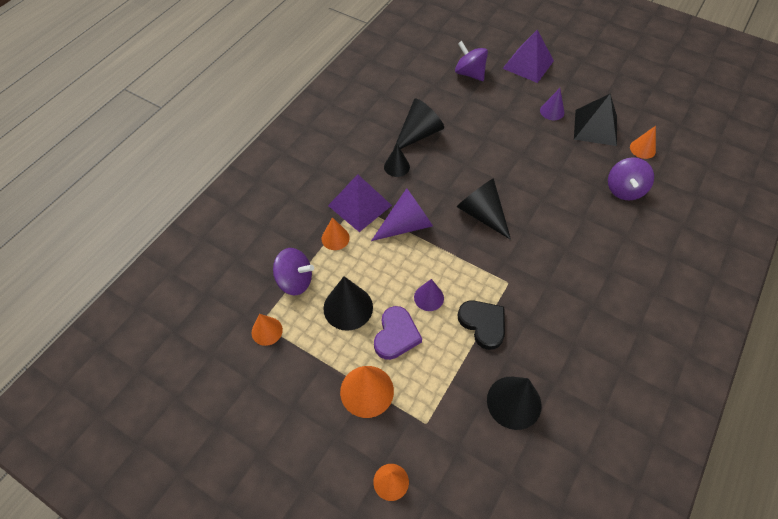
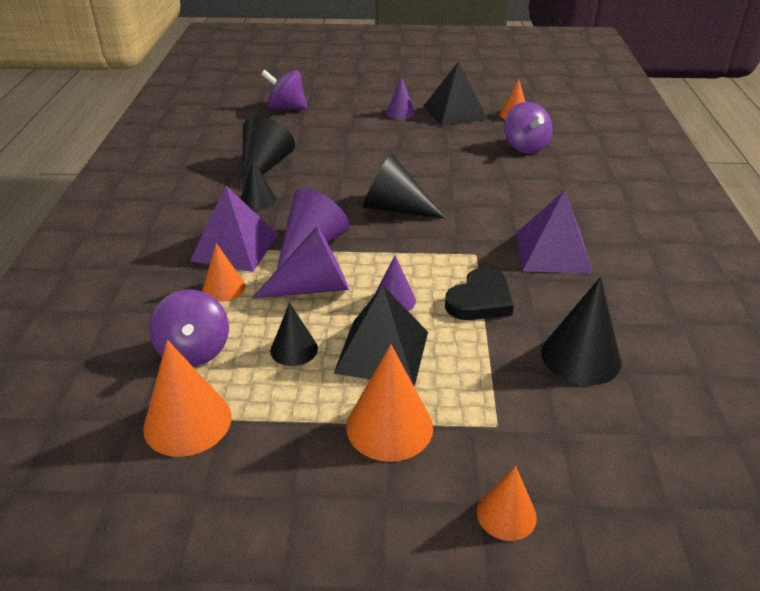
camera: 30 degrees left, 20 degrees down
orange cone [252,314,283,346] -> orange cone [143,340,232,457], size x1.64
purple spinning top [273,248,314,295] -> purple spinning top turned 90 degrees clockwise [149,289,229,366]
black cone [323,276,373,331] -> black cone [270,303,318,366], size x0.61
purple heart [374,306,422,360] -> black pyramid [334,285,428,386]
black heart [458,300,505,350] -> black heart turned 105 degrees clockwise [445,267,514,320]
purple pyramid [502,30,554,83] -> purple pyramid moved to [516,190,593,274]
none -> purple cone [252,226,349,298]

